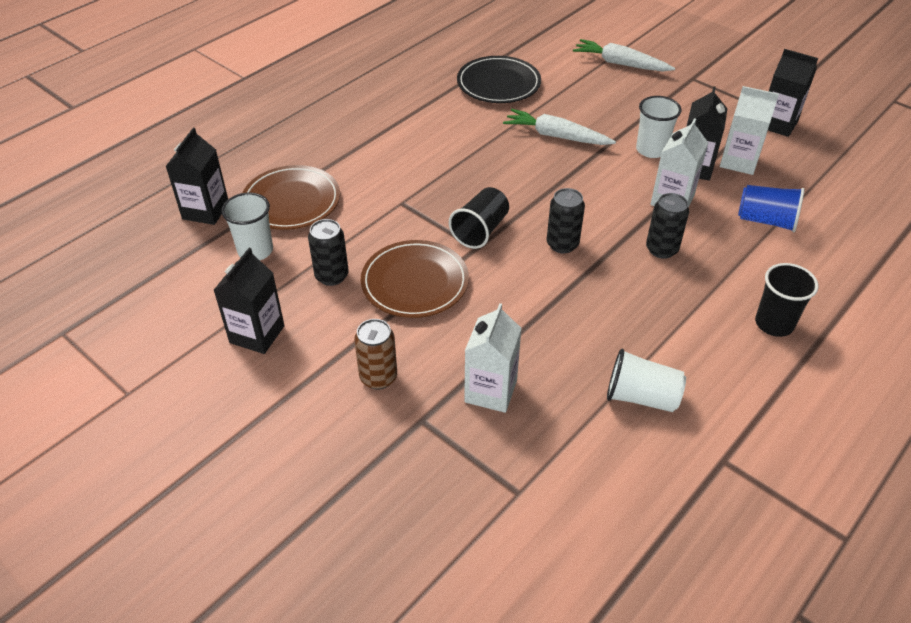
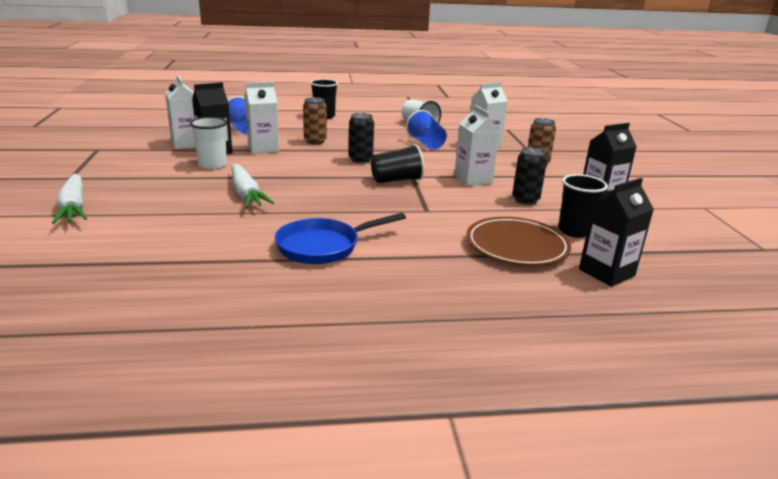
camera: 140 degrees left, 20 degrees down
white cup [221,192,273,260] -> black cup [558,174,608,238]
brown plate [361,240,469,318] -> white carton [454,105,500,186]
black plate [457,56,541,103] -> none
black can [646,193,689,259] -> brown can [303,97,327,144]
black carton [768,49,818,137] -> none
none -> blue pan [275,213,406,264]
none -> blue cup [406,110,447,150]

